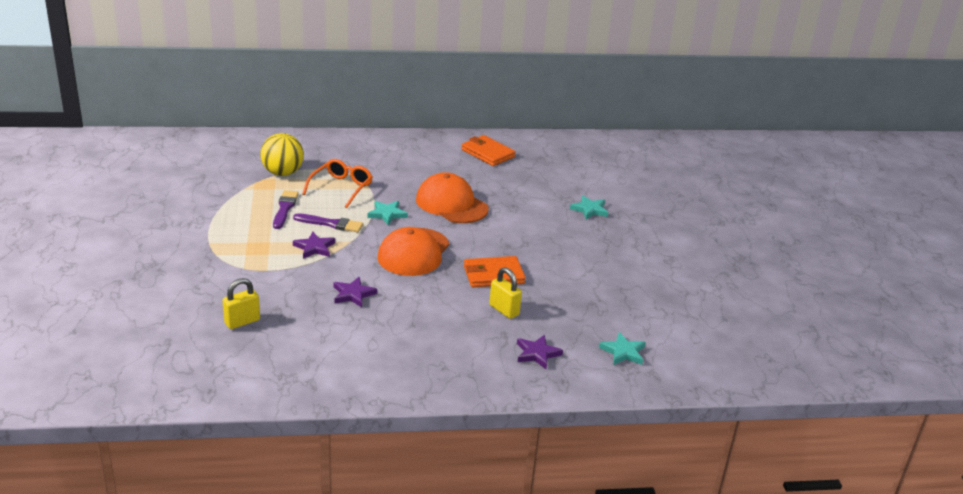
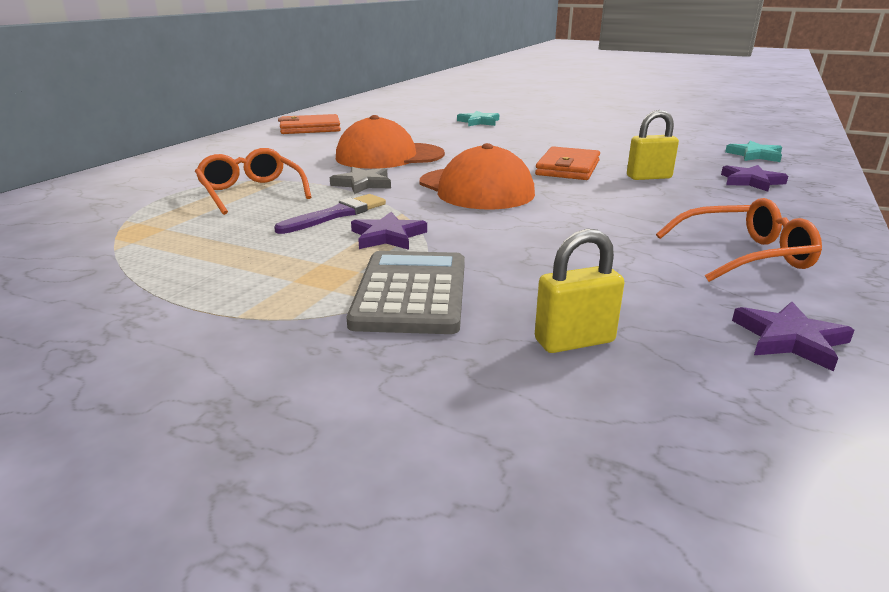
camera: 55 degrees left, 5 degrees down
yellow padlock [223,278,260,329] -> yellow padlock turned 75 degrees clockwise [535,229,624,353]
yellow ball [261,133,304,176] -> none
purple brush [273,190,299,229] -> none
purple star [333,277,377,307] -> purple star moved to [732,302,855,372]
turquoise star [367,201,408,225] -> grey star [330,167,391,194]
none -> grey calculator [347,251,465,334]
none -> orange glasses [656,198,822,282]

